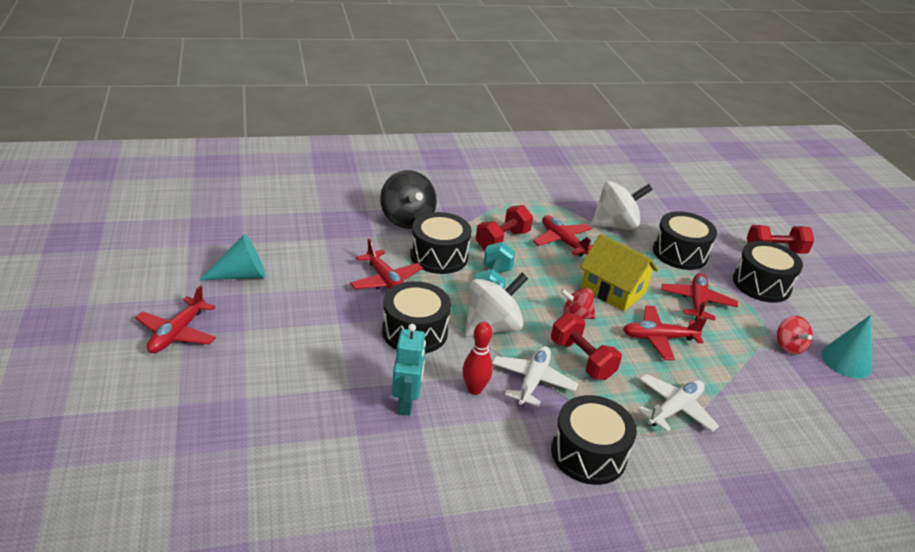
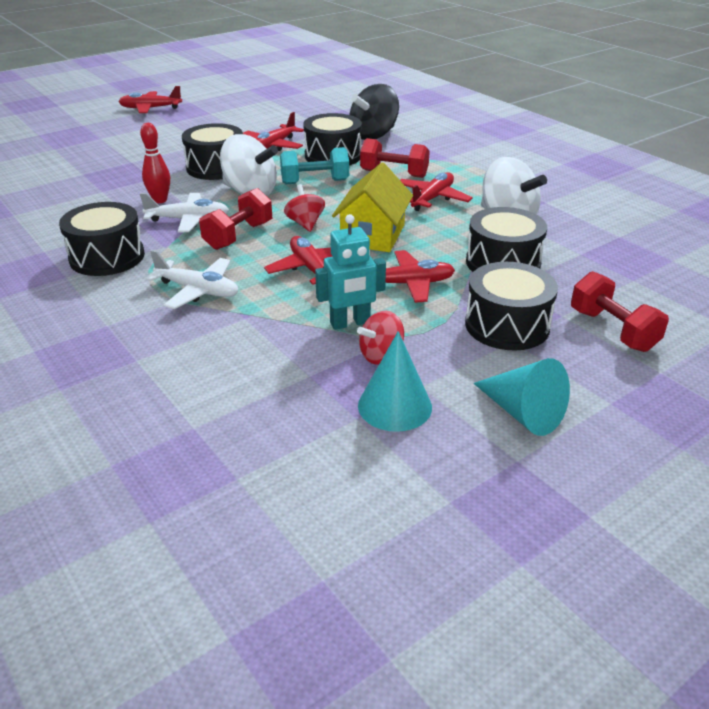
camera: 70 degrees right, 0 degrees up
turquoise cone [200,234,265,280] -> turquoise cone moved to [473,358,570,436]
turquoise robot [392,324,426,416] -> turquoise robot moved to [315,214,386,330]

